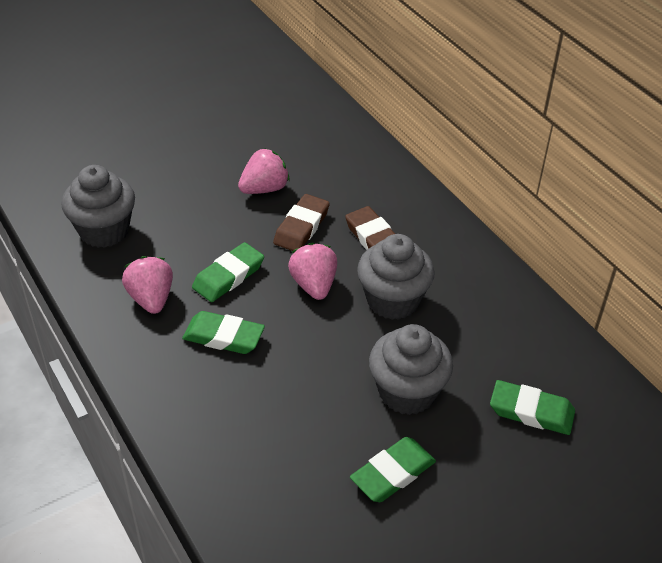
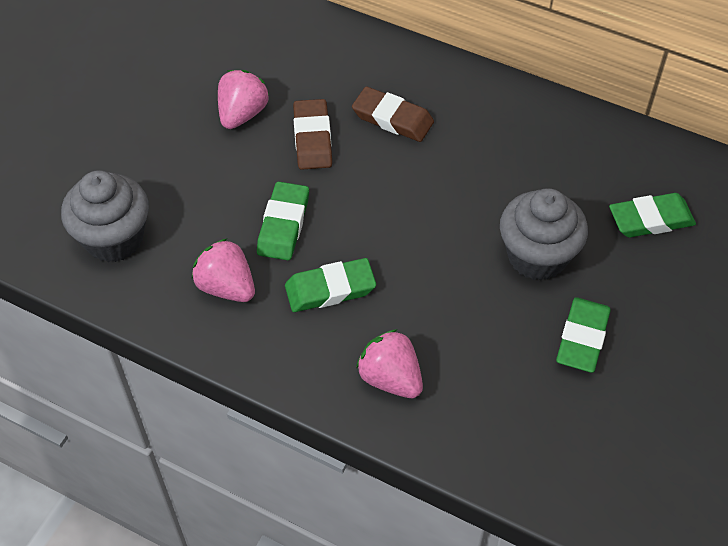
camera: 30 degrees left, 10 degrees up
pink strawberry [288,243,337,300] -> pink strawberry moved to [356,329,423,398]
grey cupcake [357,234,435,320] -> none

